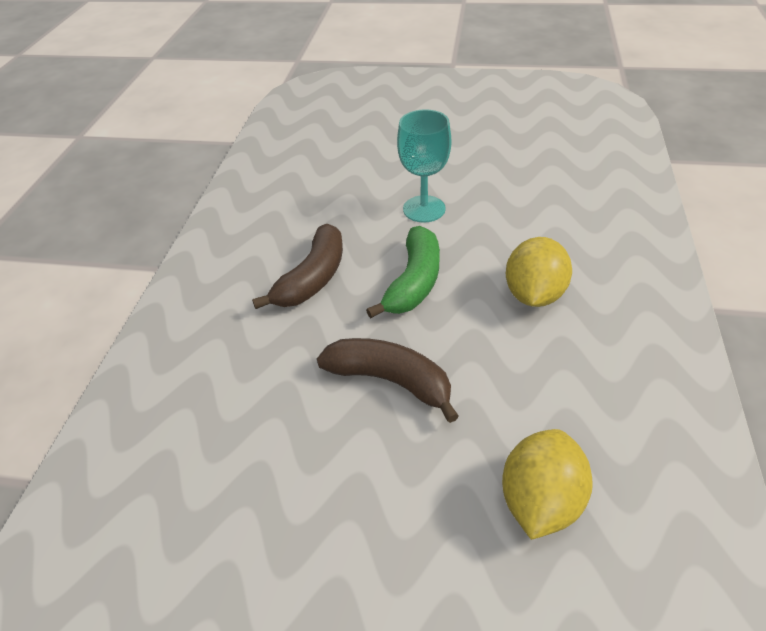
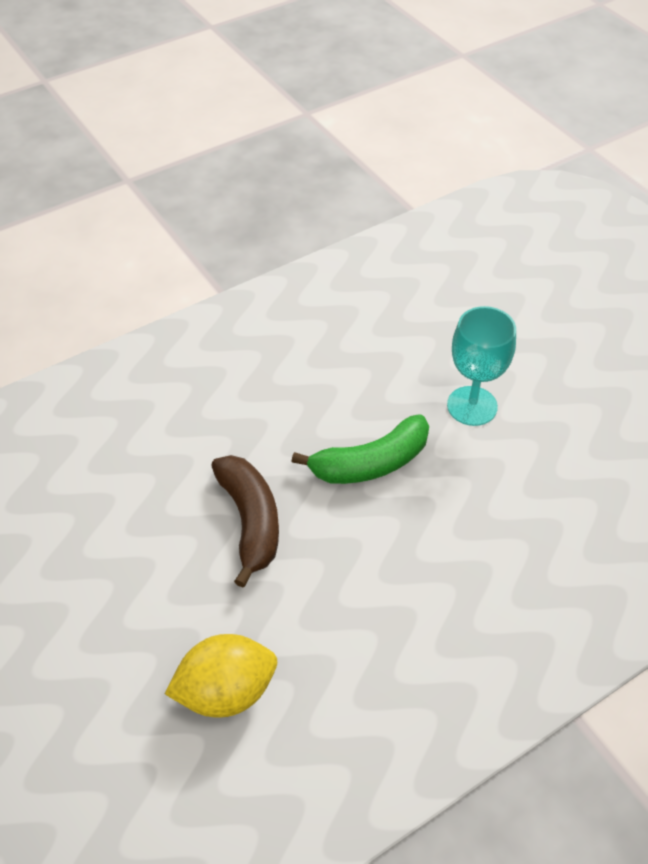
camera: 45 degrees right, 5 degrees up
brown banana [252,224,343,309] -> none
yellow lemon [506,237,572,307] -> none

